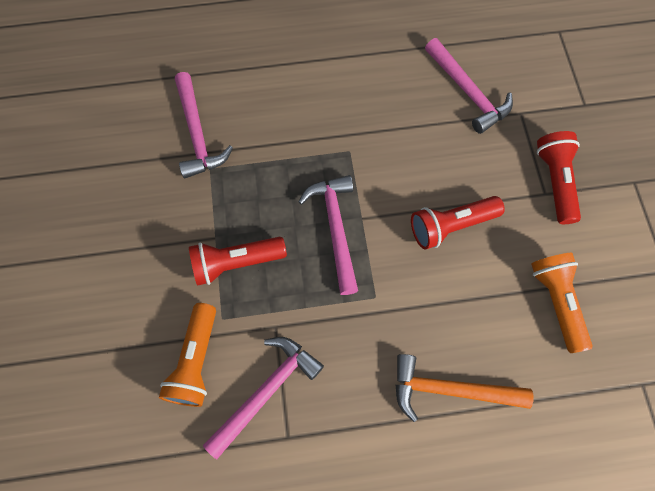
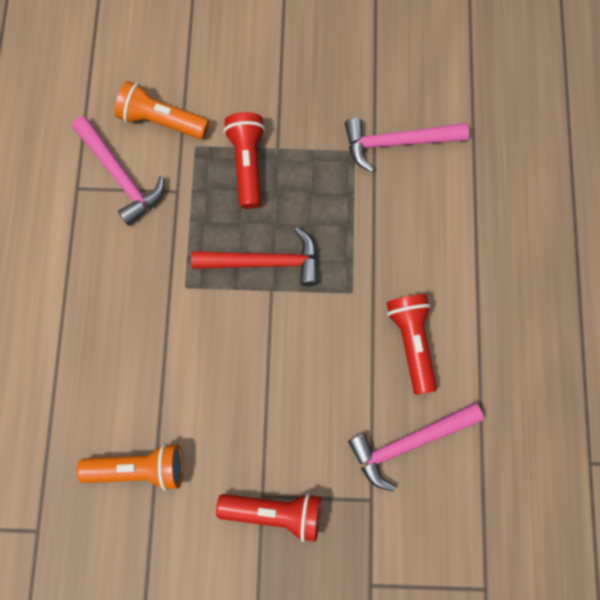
camera: 100 degrees right, 5 degrees up
pink hammer [298,175,358,295] -> red hammer [191,227,318,286]
orange hammer [395,354,533,422] -> none
red flashlight [411,196,505,250] -> red flashlight moved to [387,294,437,395]

